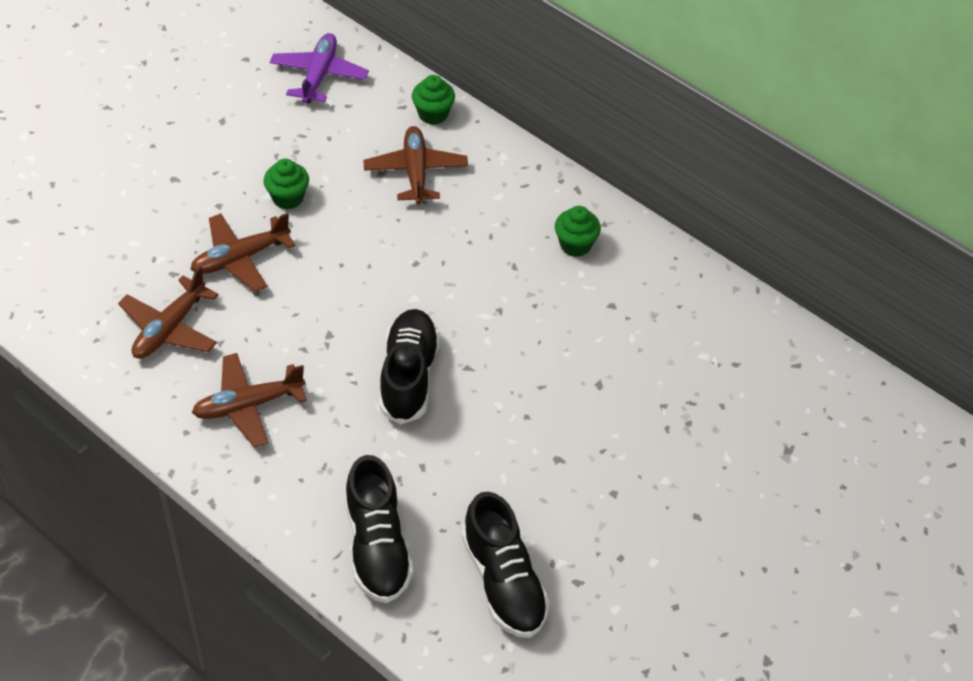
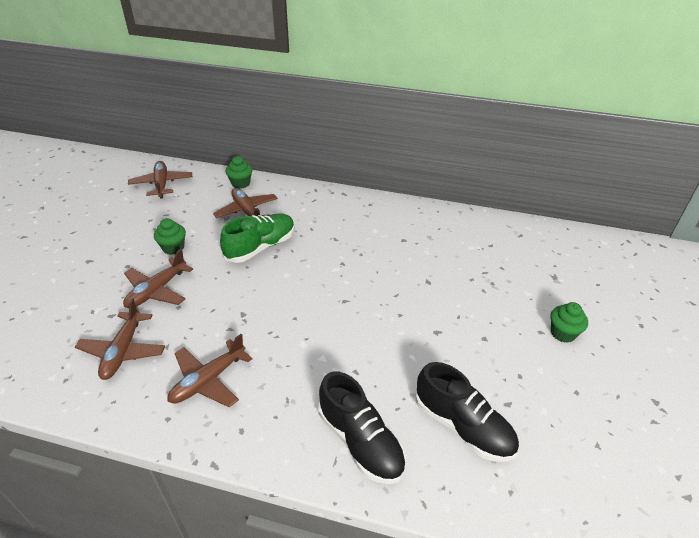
camera: 25 degrees left, 10 degrees down
purple plane [270,33,369,103] -> brown plane [128,161,192,199]
black shoe [379,309,440,424] -> none
green cupcake [555,206,601,257] -> green cupcake moved to [550,302,588,343]
none -> green shoe [220,213,295,263]

